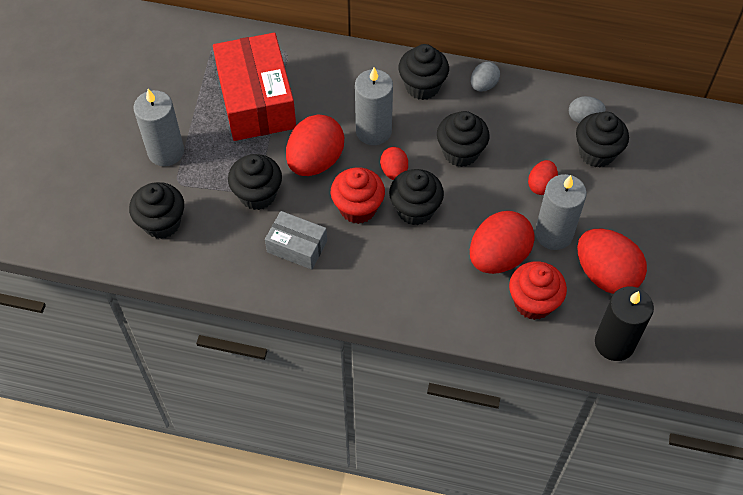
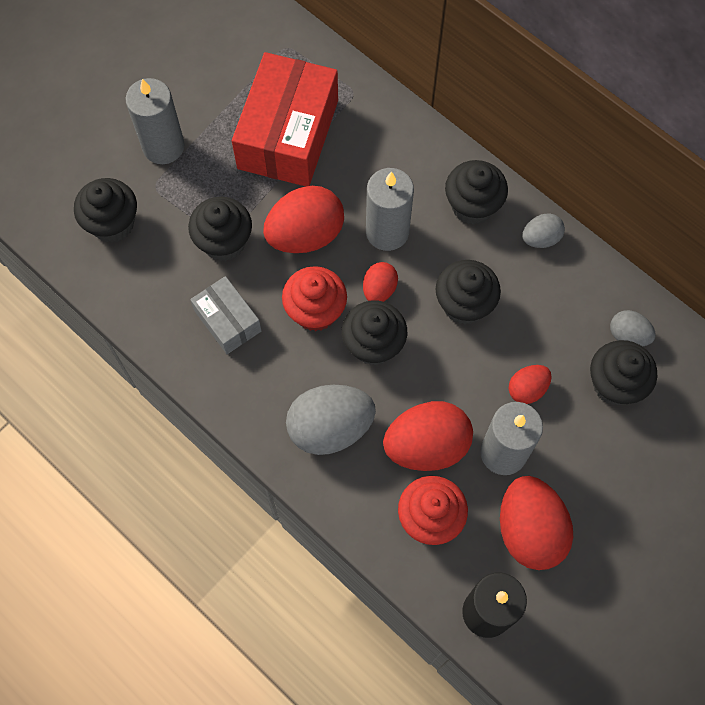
camera: 30 degrees right, 10 degrees up
none -> grey egg [286,385,376,455]

